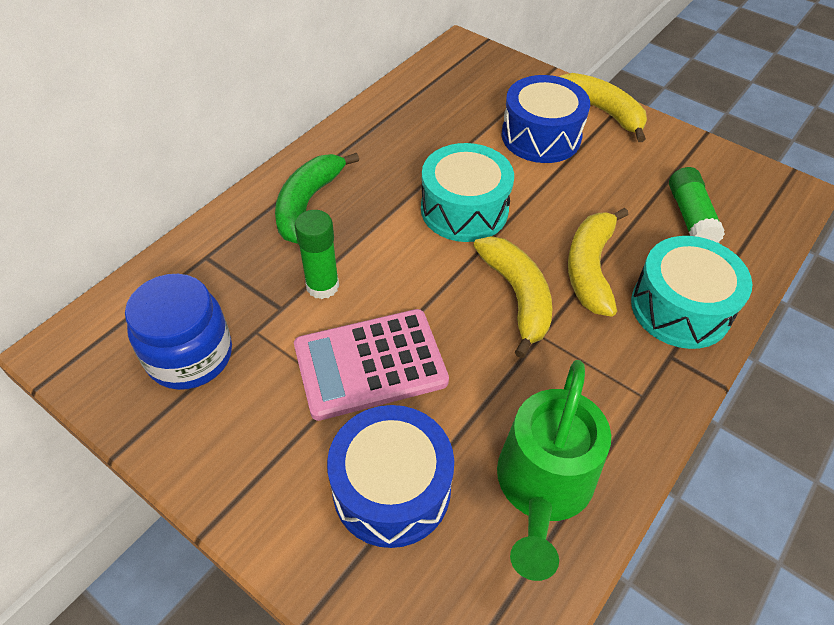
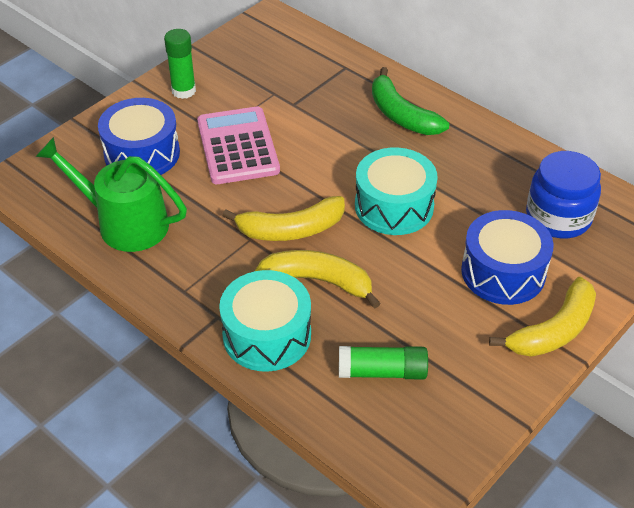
camera: 95 degrees right, 5 degrees down
blue jar [125,274,232,390] -> blue jar moved to [526,151,601,238]
green banana [275,153,359,244] -> green banana turned 150 degrees counterclockwise [372,67,449,135]
green glue stick [295,210,339,299] -> green glue stick moved to [164,29,196,99]

